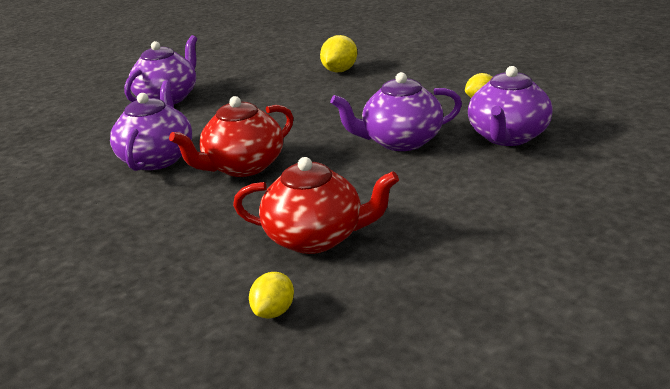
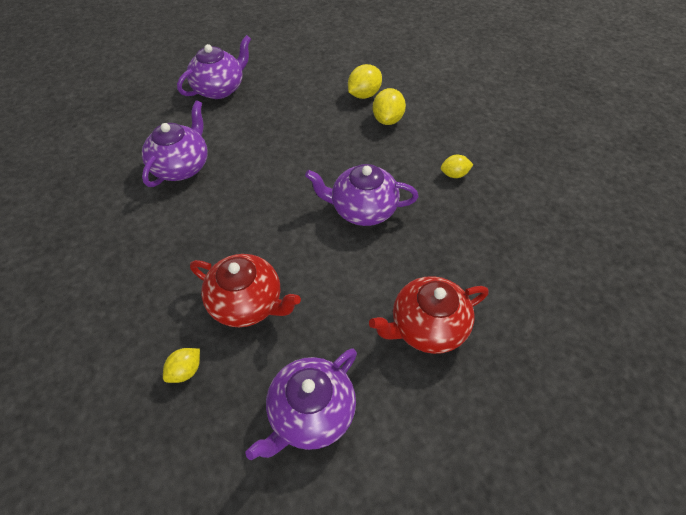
camera: 15 degrees right, 25 degrees up
red teapot [169,96,293,177] -> red teapot moved to [369,276,488,354]
purple teapot [468,66,552,146] -> purple teapot moved to [245,348,357,460]
none -> yellow lemon [373,88,406,125]

